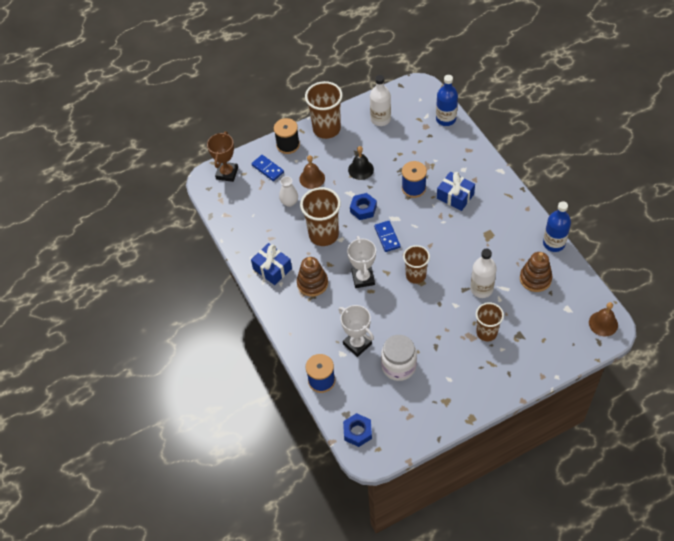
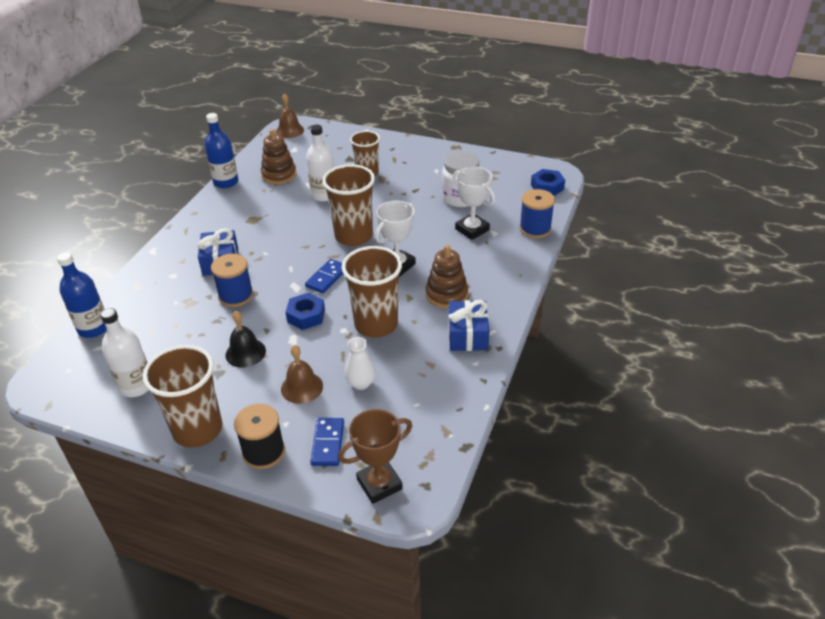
camera: 135 degrees left, 15 degrees down
white trophy [339,305,374,357] -> white trophy turned 45 degrees counterclockwise [453,167,495,240]
brown cup [403,245,430,284] -> brown cup [322,164,375,246], size x1.54

